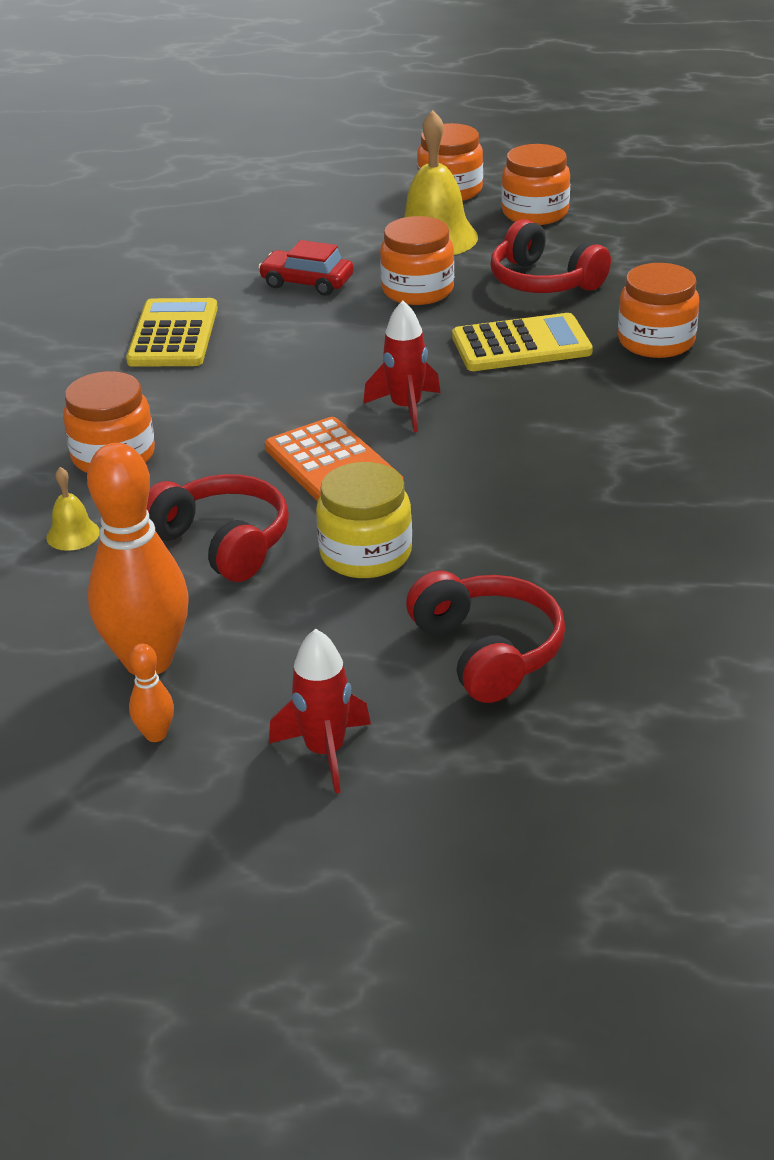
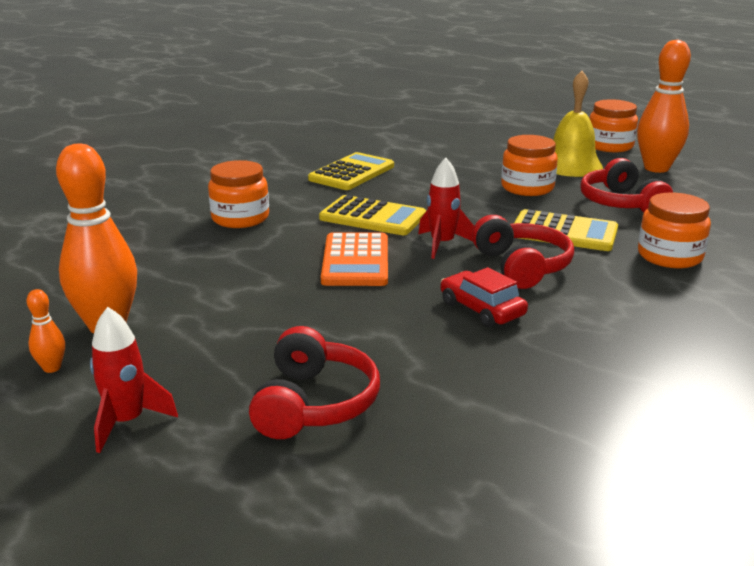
camera: 30 degrees right, 10 degrees down
yellow bell [46,467,100,551] -> none
red headphones [147,474,289,582] -> red headphones moved to [472,215,574,289]
red car [258,240,354,296] -> red car moved to [441,267,528,328]
yellow jar [316,462,412,578] -> none
orange jar [502,144,570,225] -> orange bowling pin [637,40,691,173]
none -> yellow calculator [319,195,426,235]

